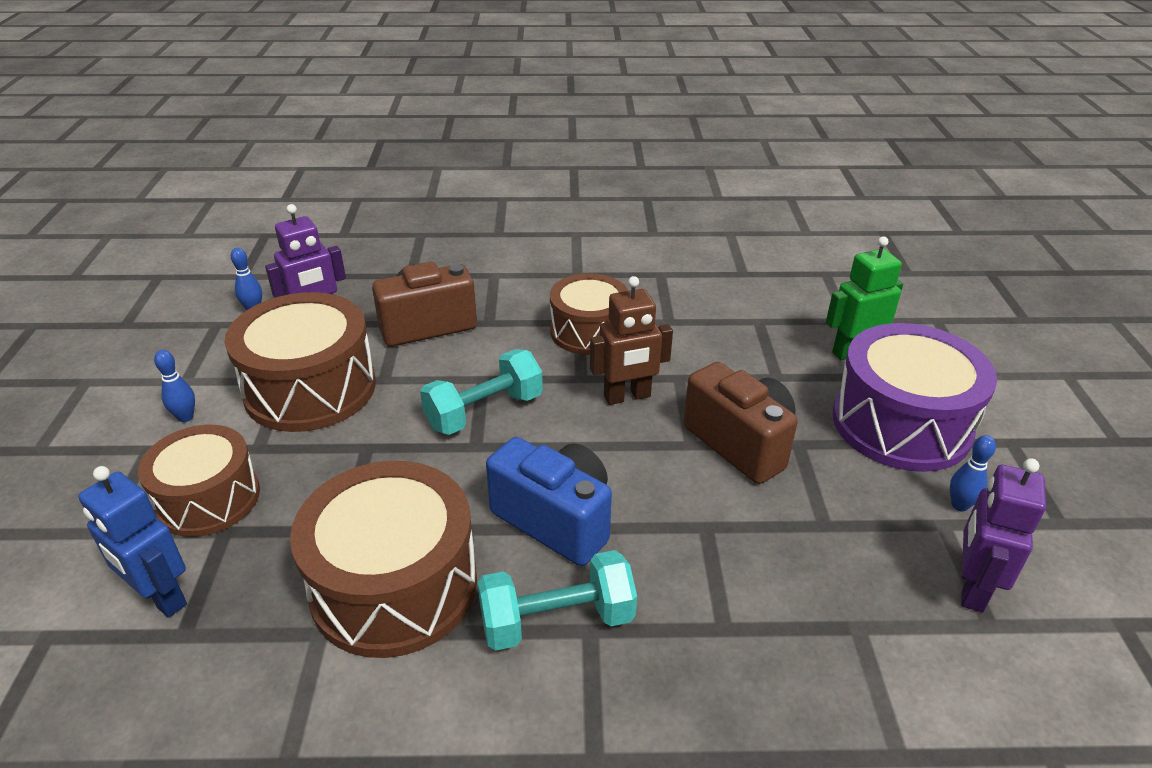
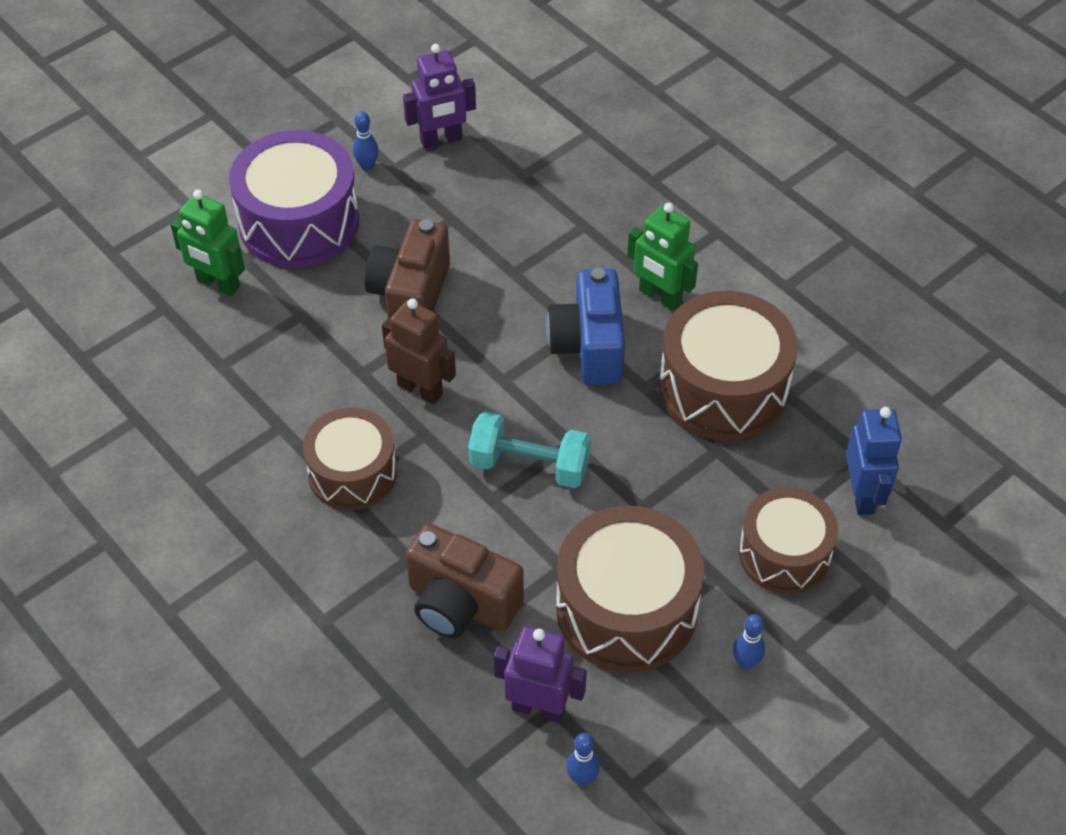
camera: 130 degrees left, 15 degrees up
turquoise dumbbell [477,550,637,651] -> green robot [627,203,698,311]

